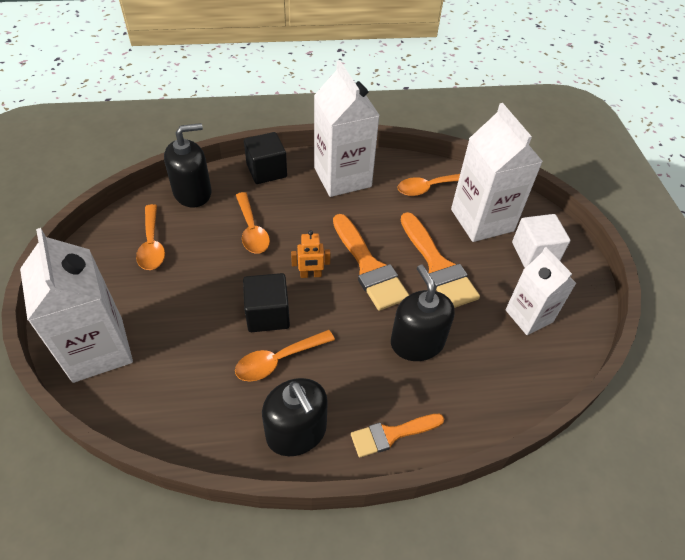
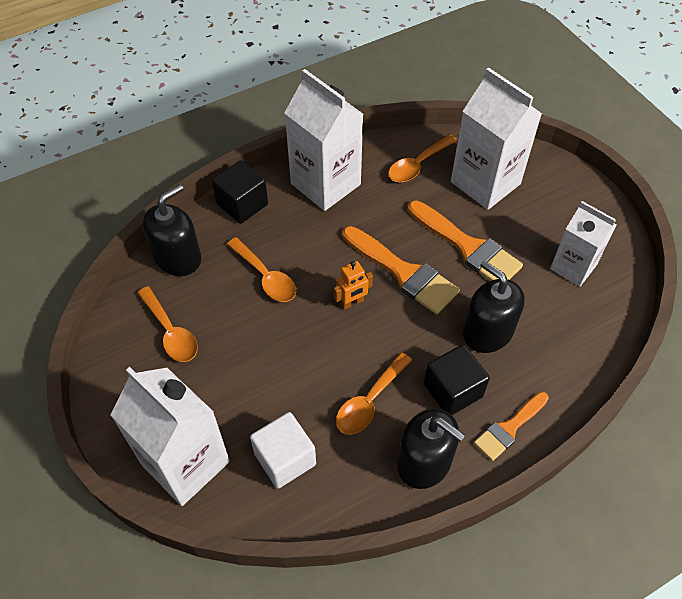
camera: 20 degrees left, 5 degrees up
black cube [243,273,290,332] -> black cube moved to [424,344,490,415]
white cube [512,214,570,268] -> white cube moved to [250,412,316,489]

